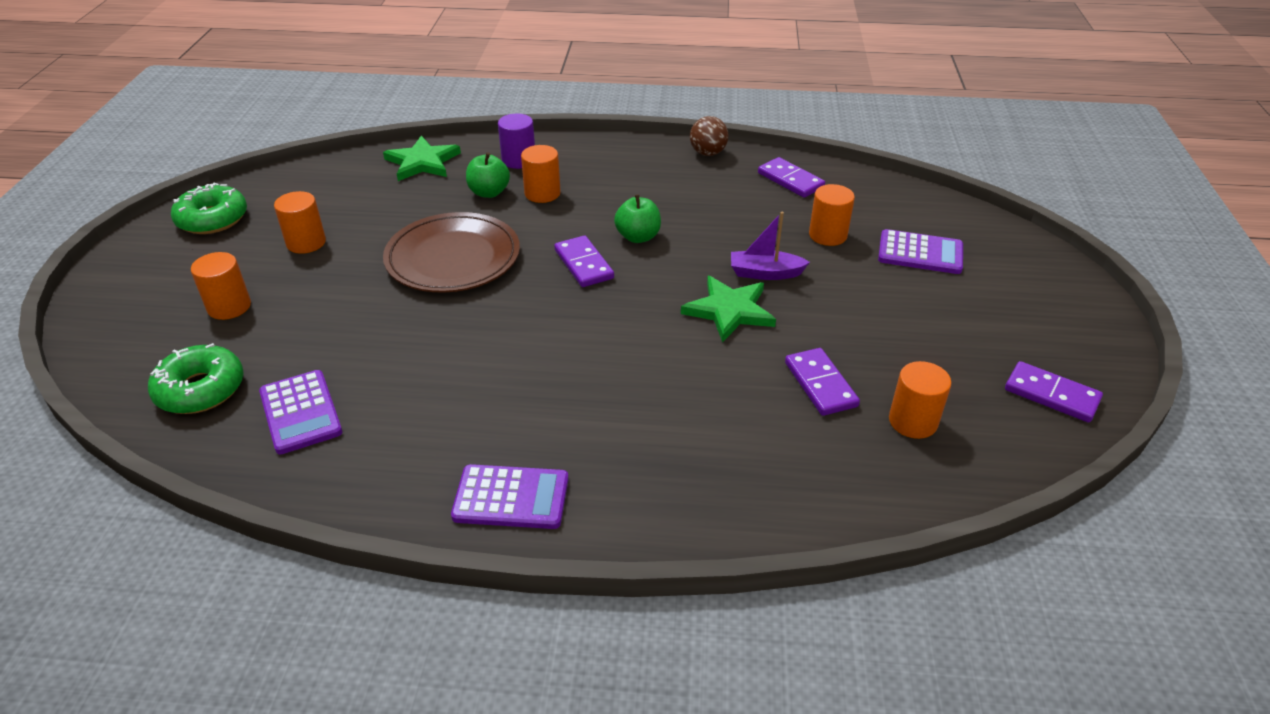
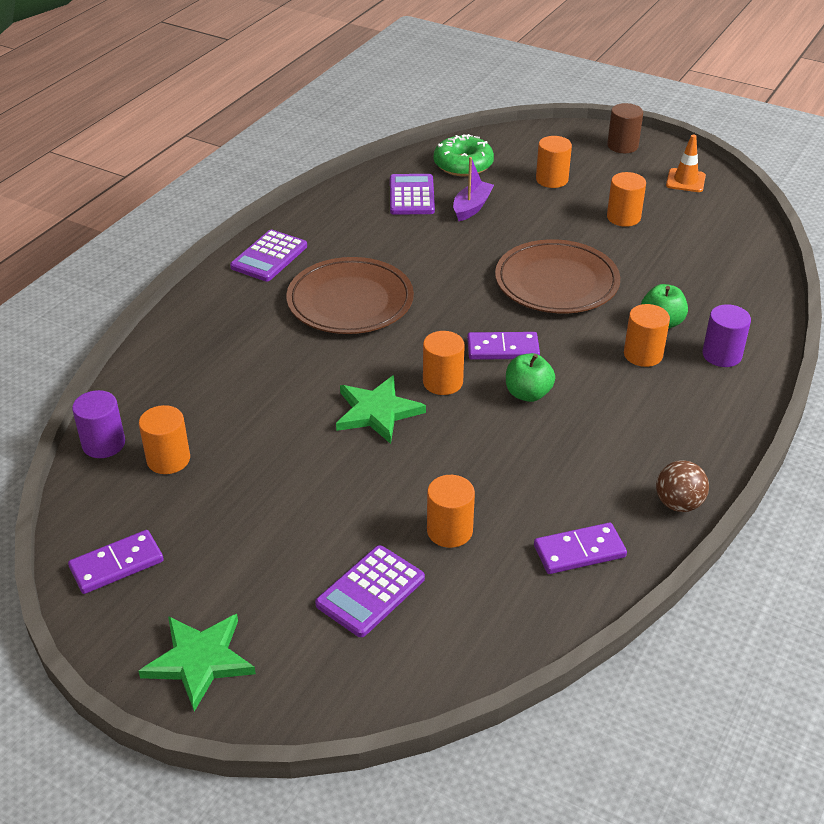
camera: 115 degrees right, 0 degrees up
green donut [171,183,247,234] -> orange traffic cone [666,135,706,192]
purple calculator [259,370,343,454] -> purple calculator turned 90 degrees clockwise [390,174,435,215]
green star [383,136,461,181] -> green star moved to [138,614,256,711]
purple boat [731,212,810,280] -> purple boat moved to [453,157,494,221]
purple domino [785,348,860,416] -> none
none -> purple cylinder [72,390,125,458]
none -> brown plate [286,257,414,334]
none -> orange cylinder [423,331,465,395]
none -> brown cylinder [607,103,643,153]

